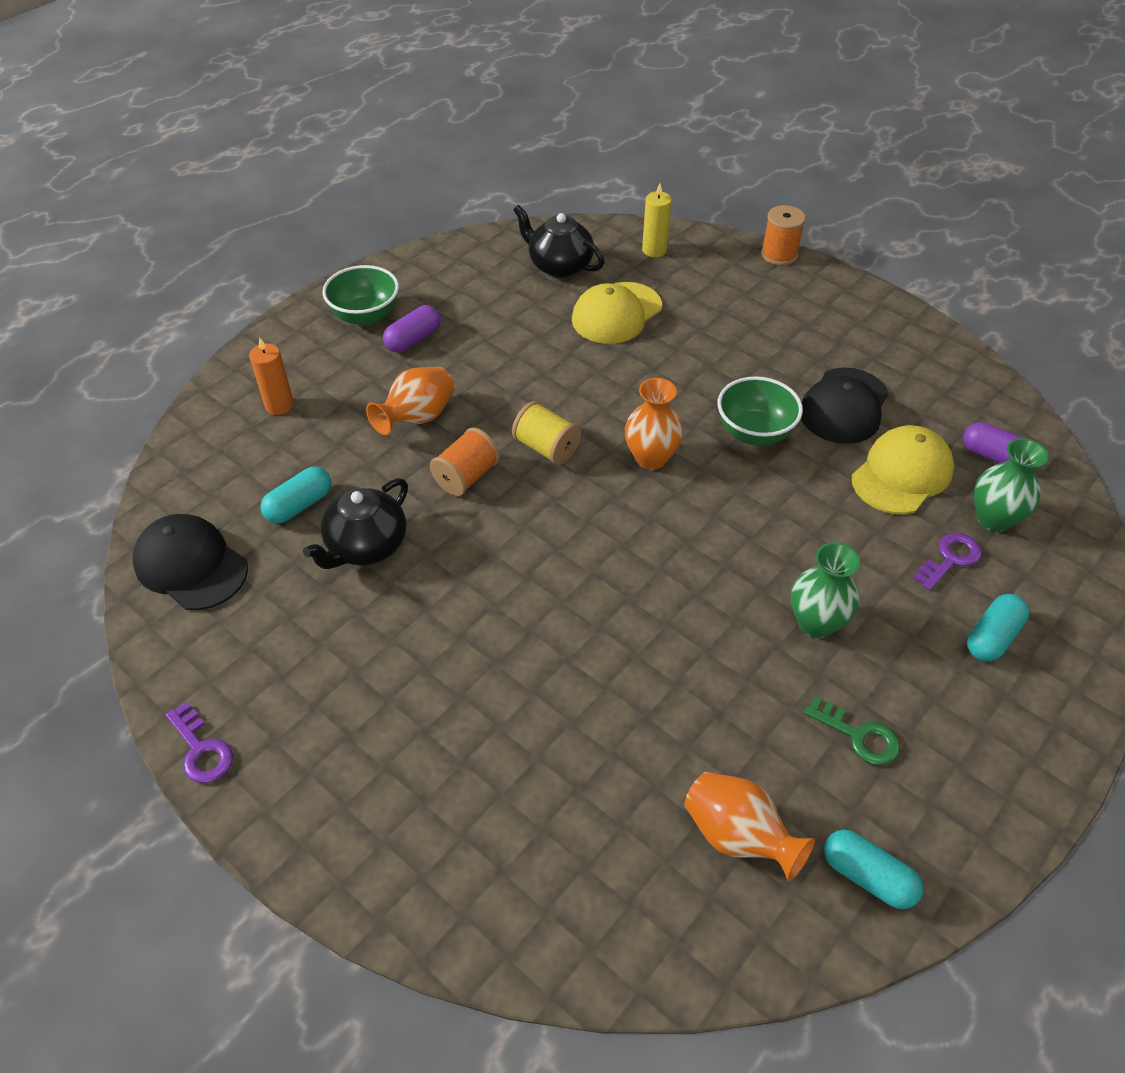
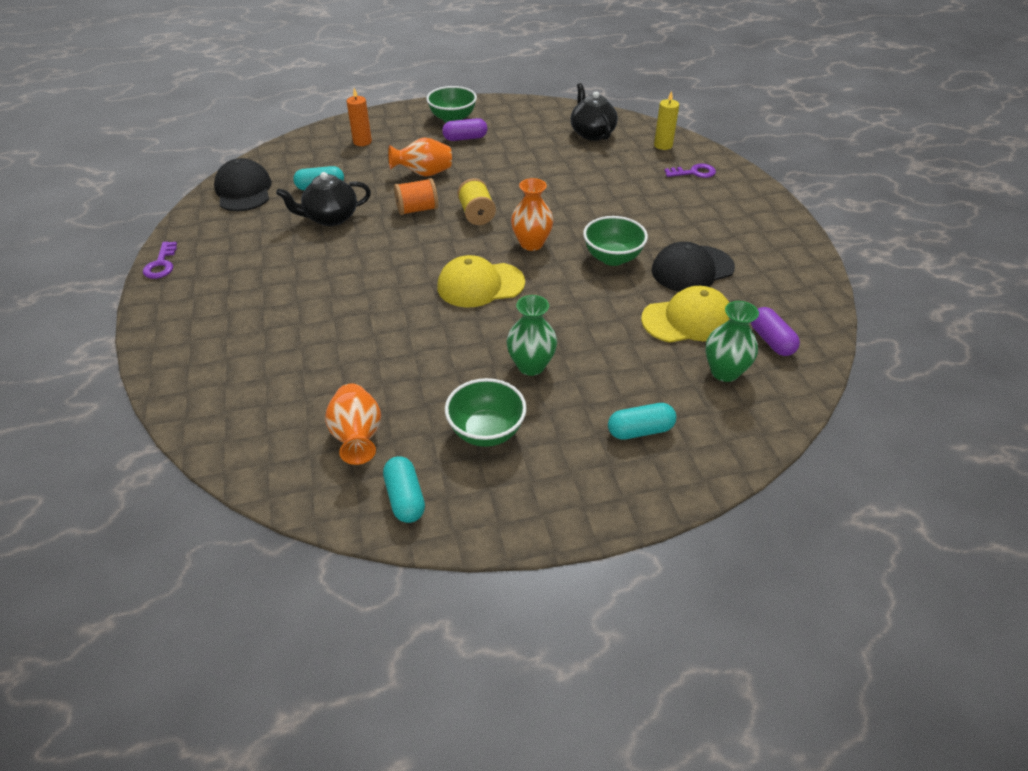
camera: 35 degrees right, 5 degrees down
yellow cap [572,282,662,344] -> yellow cap moved to [437,255,525,308]
orange spool [761,205,806,266] -> none
green key [804,696,900,765] -> green bowl [445,378,527,447]
purple key [913,533,982,590] -> purple key moved to [664,163,716,178]

